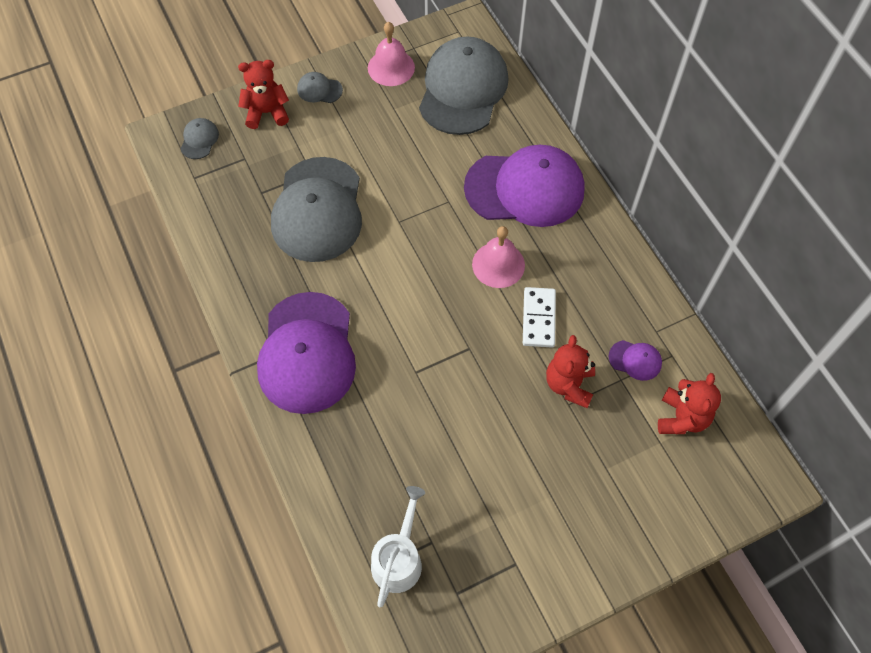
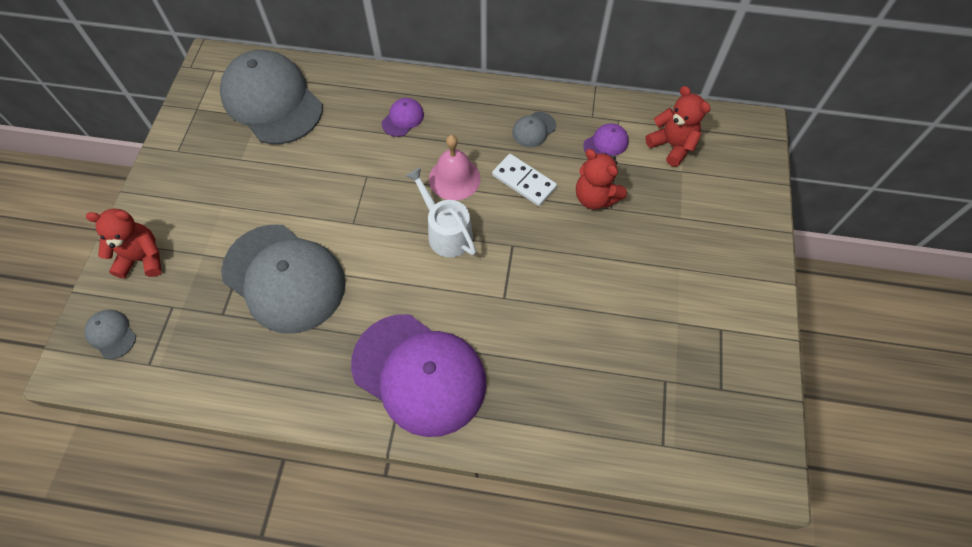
camera: 55 degrees left, 0 degrees up
red teddy bear [238,60,289,129] -> red teddy bear turned 60 degrees clockwise [86,208,162,279]
grey cap [297,72,343,103] -> grey cap moved to [512,112,556,147]
pink bell [368,22,415,86] -> none
white watering can [371,486,425,607] -> white watering can moved to [406,167,476,258]
purple cap [464,145,585,227] -> purple cap [382,98,424,137], size x0.40

